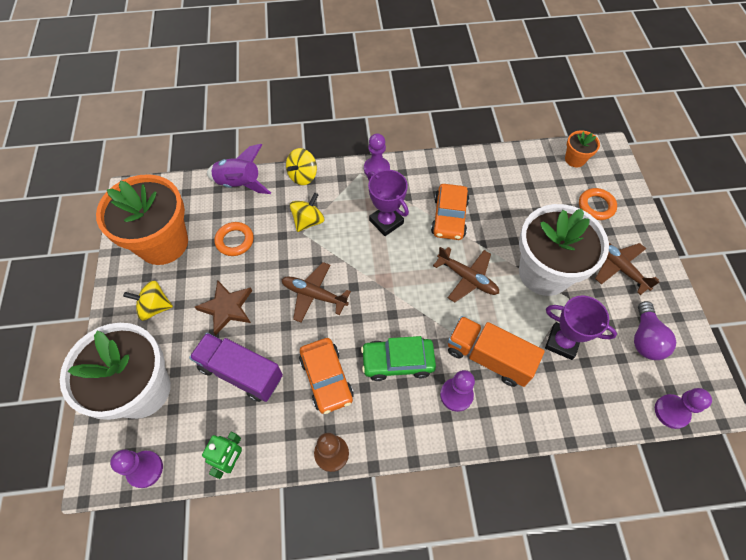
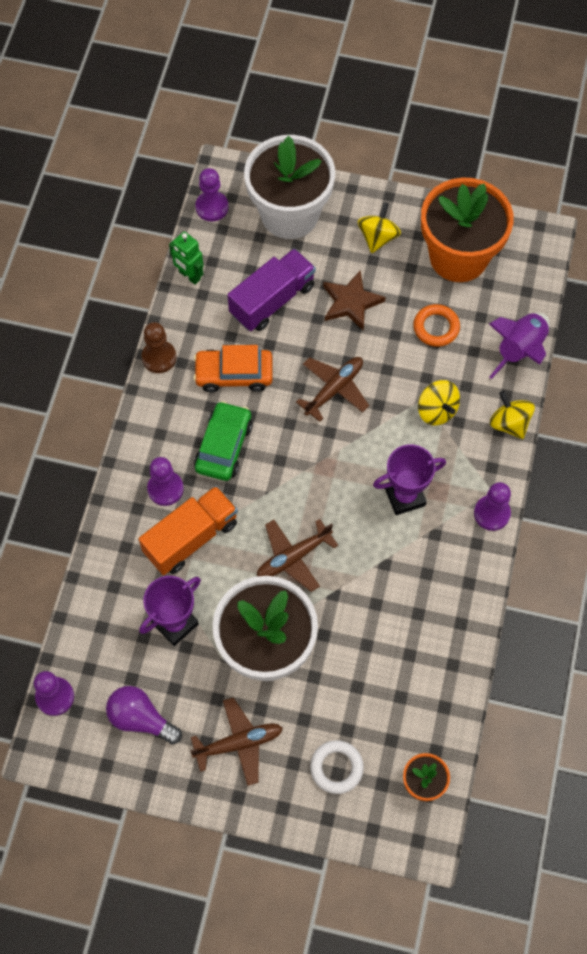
camera: 110 degrees right, 5 degrees up
orange car [431,184,469,240] -> none
orange ring [579,188,617,220] -> white ring [310,740,364,794]

